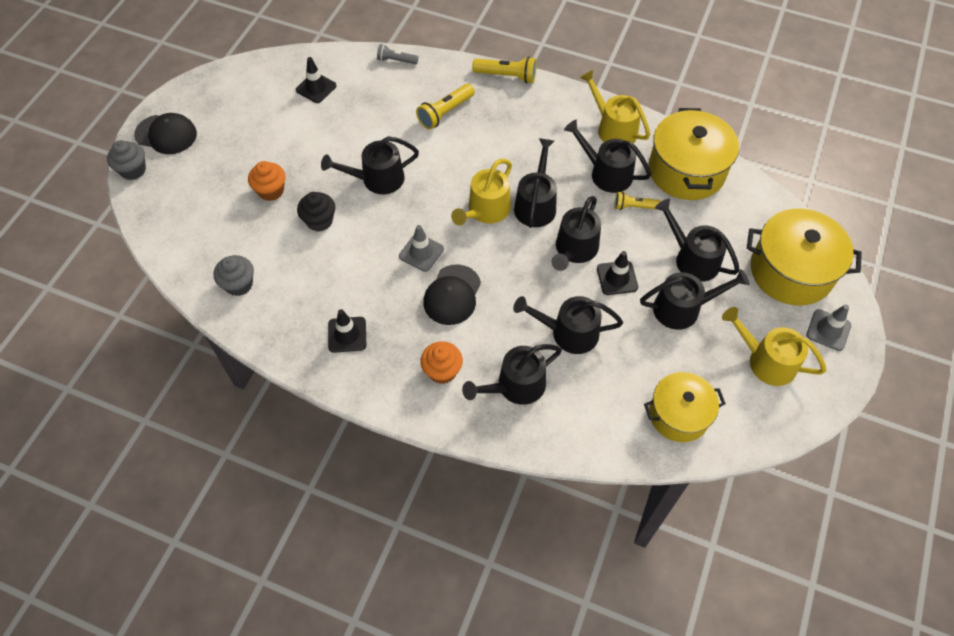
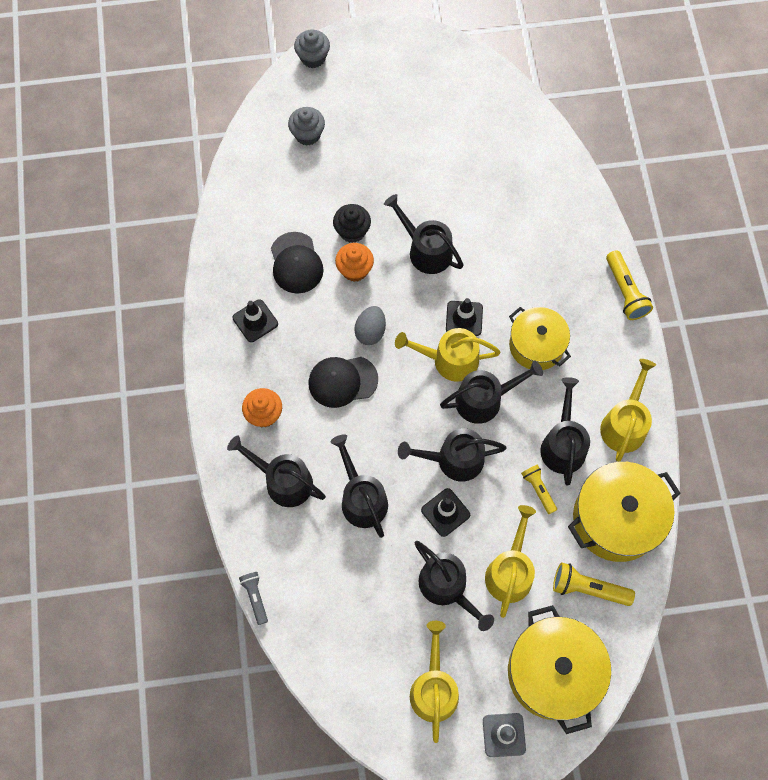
camera: 60 degrees right, 10 degrees up
black cap [134,113,197,154] -> black cap moved to [271,232,324,294]
grey cupcake [214,255,254,296] -> grey cupcake moved to [288,107,325,146]
orange cupcake [248,161,285,201] -> orange cupcake moved to [335,243,374,282]
black traffic cone [296,57,337,103] -> black traffic cone moved to [446,298,483,336]
grey flashlight [377,44,418,64] -> grey flashlight moved to [239,572,268,625]
grey traffic cone [399,225,444,272] -> grey egg [354,306,386,345]
yellow flashlight [416,84,475,130] -> yellow flashlight moved to [553,562,635,606]
yellow pot [644,372,726,442] -> yellow pot moved to [509,307,571,370]
black watering can [655,199,740,282] -> yellow watering can [485,505,536,618]

